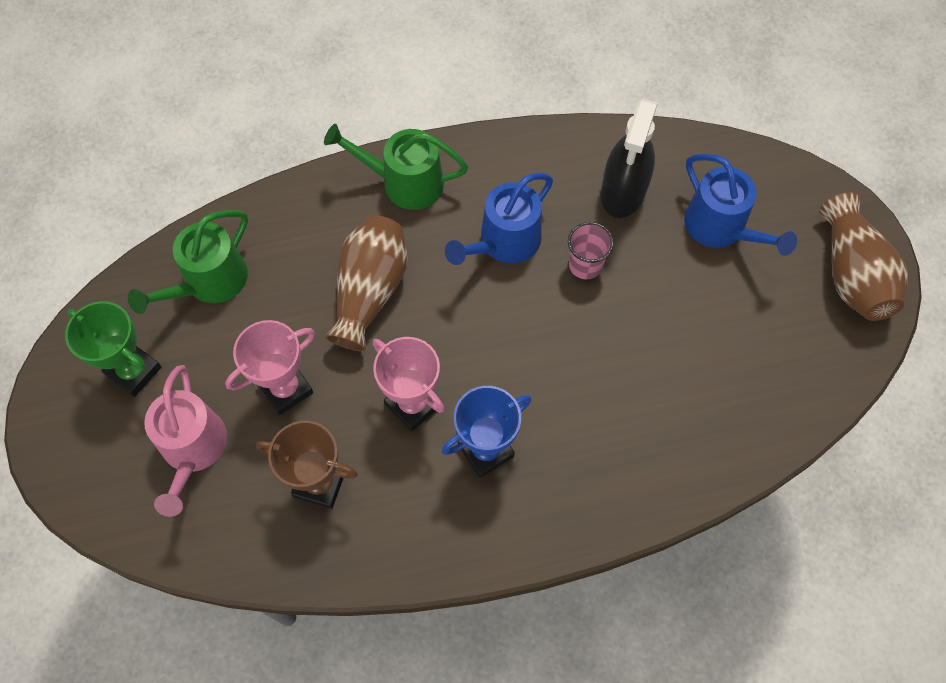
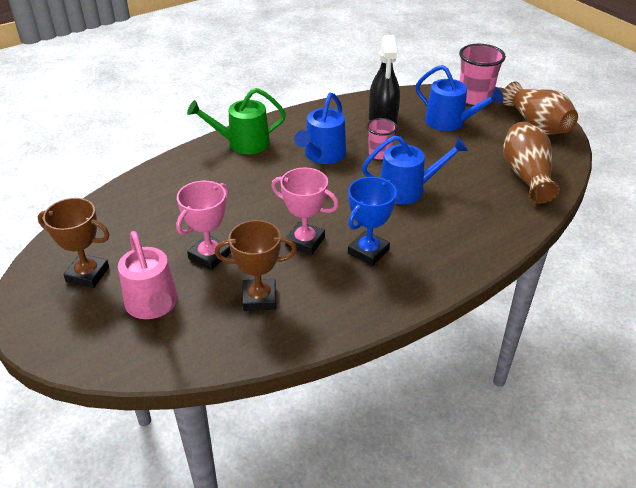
camera: 20 degrees left, 25 degrees down
green trophy [65,301,162,397] -> brown trophy [38,198,110,288]
green watering can [128,210,248,314] -> none
brown vase [325,215,408,351] -> brown vase moved to [503,122,560,203]
none -> blue watering can [362,136,468,204]
none -> pink cup [459,44,506,105]

